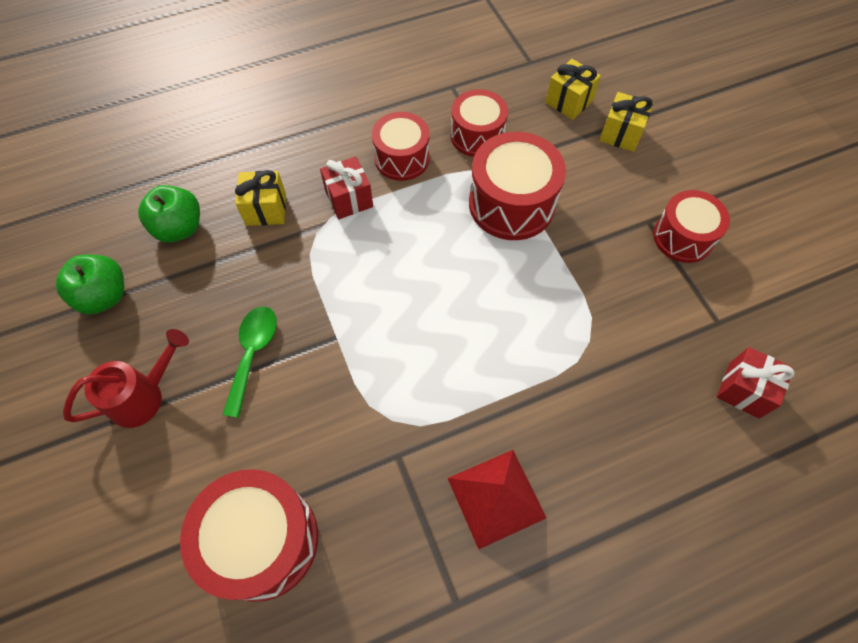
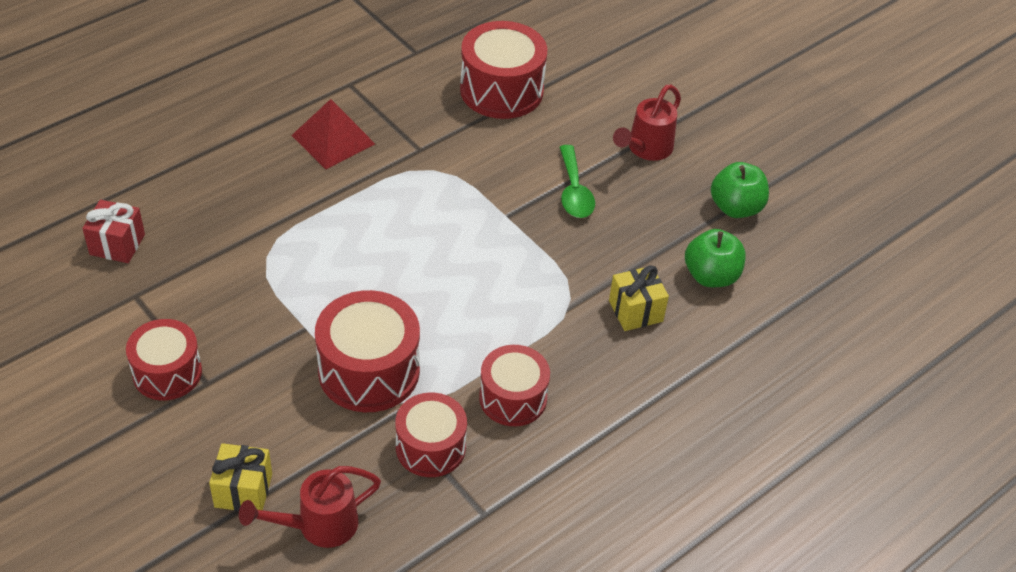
camera: 160 degrees right, 15 degrees down
red gift [320,156,373,219] -> none
yellow gift [545,59,601,120] -> red watering can [239,466,381,548]

